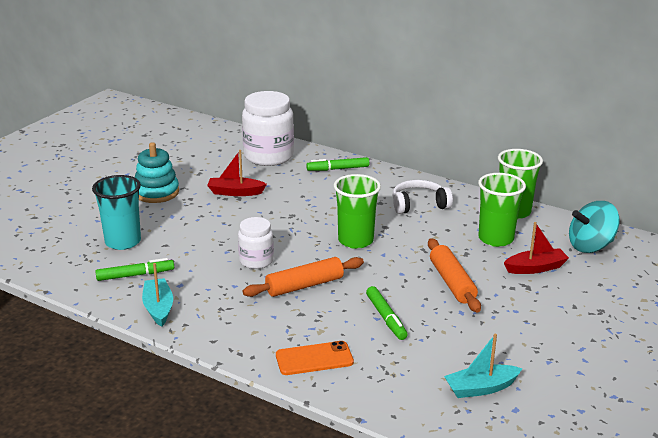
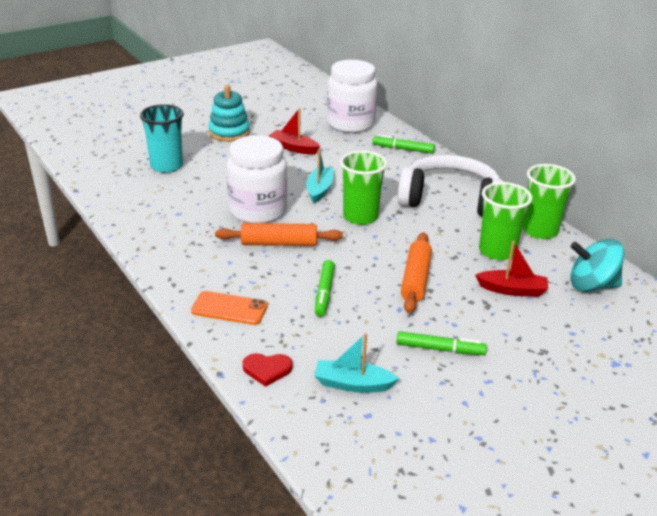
camera: 25 degrees right, 5 degrees up
green marker [95,258,174,281] -> green marker moved to [397,331,487,355]
turquoise boat [142,263,173,327] -> turquoise boat moved to [306,149,334,203]
white jar [238,217,274,269] -> white jar [227,135,287,223], size x1.77
white headphones [392,180,453,214] -> white headphones [397,155,504,217], size x1.74
none -> red heart [243,353,293,387]

